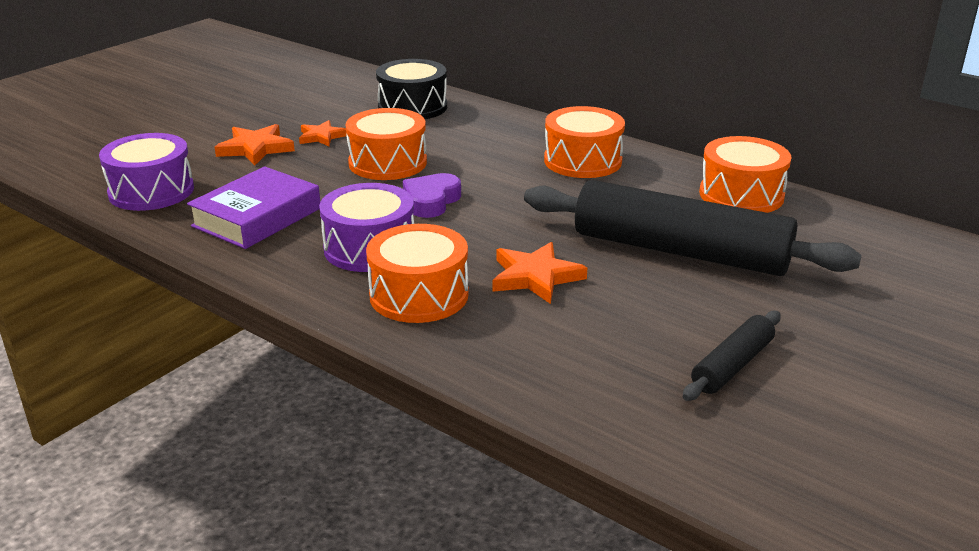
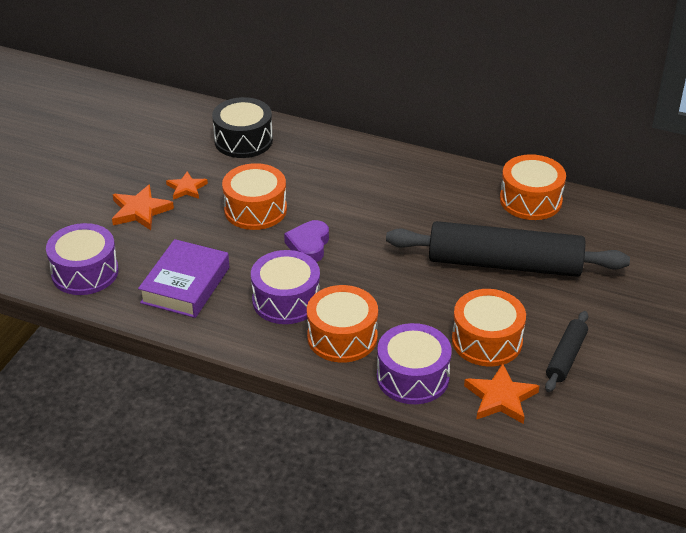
camera: 15 degrees left, 10 degrees up
orange star [493,242,587,304] -> orange star moved to [464,363,539,424]
orange drum [544,106,625,178] -> orange drum moved to [452,289,526,367]
none -> purple drum [377,323,452,404]

